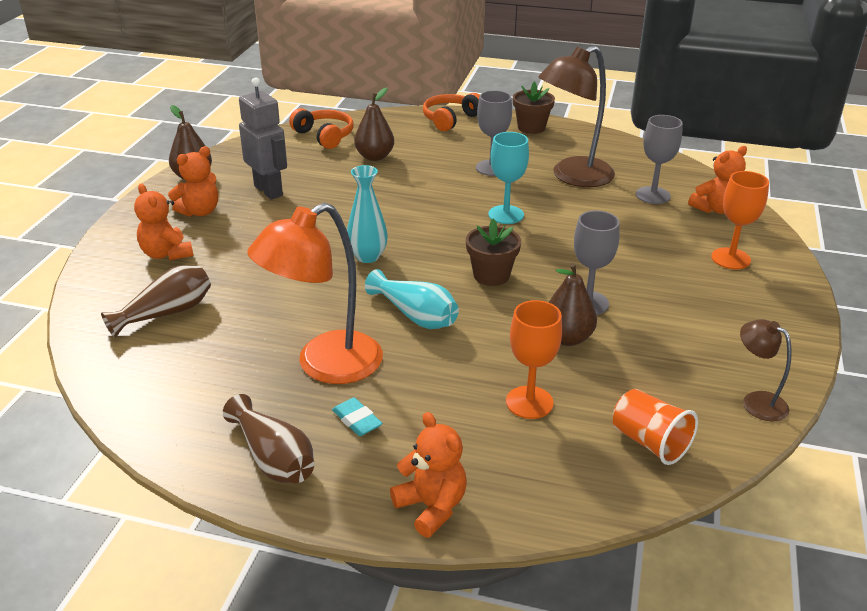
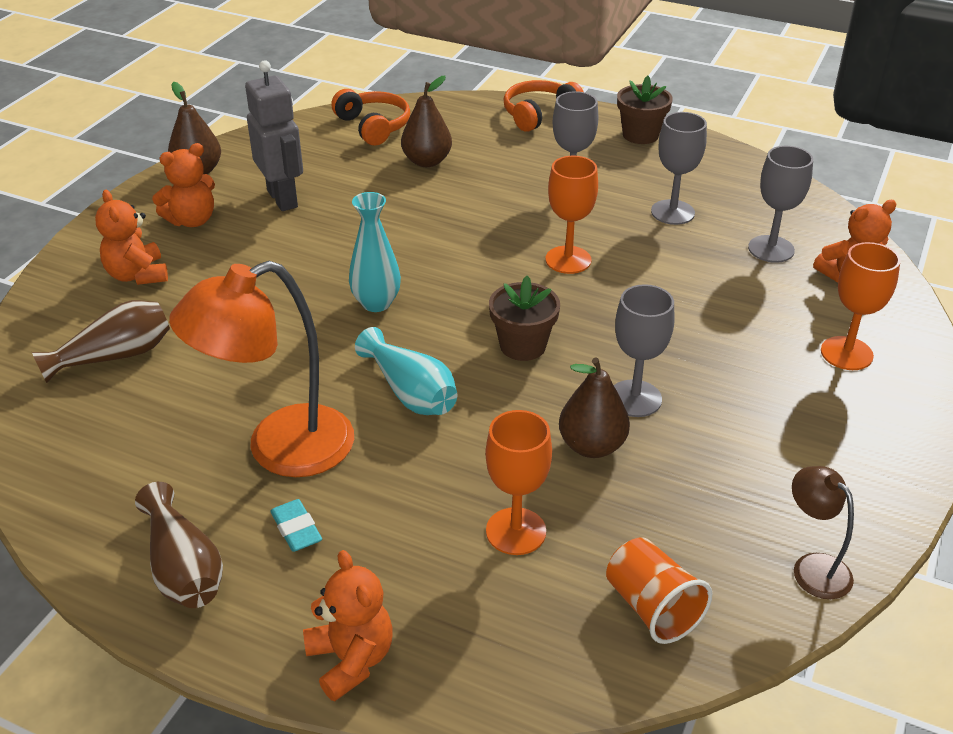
camera: 10 degrees right, 5 degrees up
turquoise goblet [488,132,529,224] -> orange goblet [545,156,598,274]
brown lamp [538,45,615,187] -> grey goblet [651,112,707,225]

